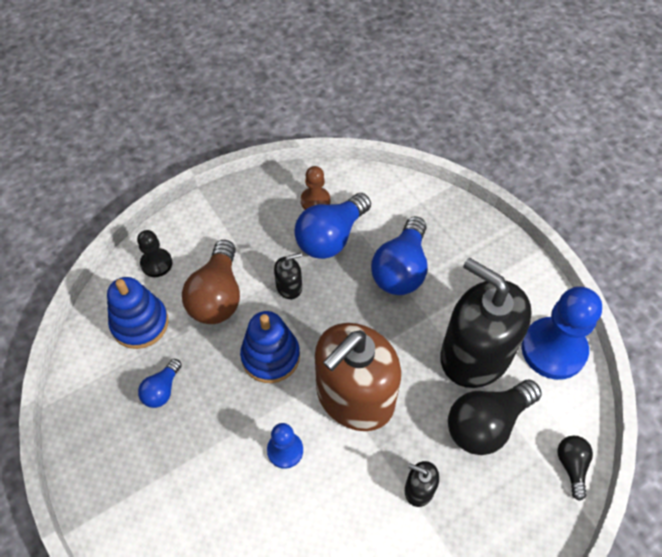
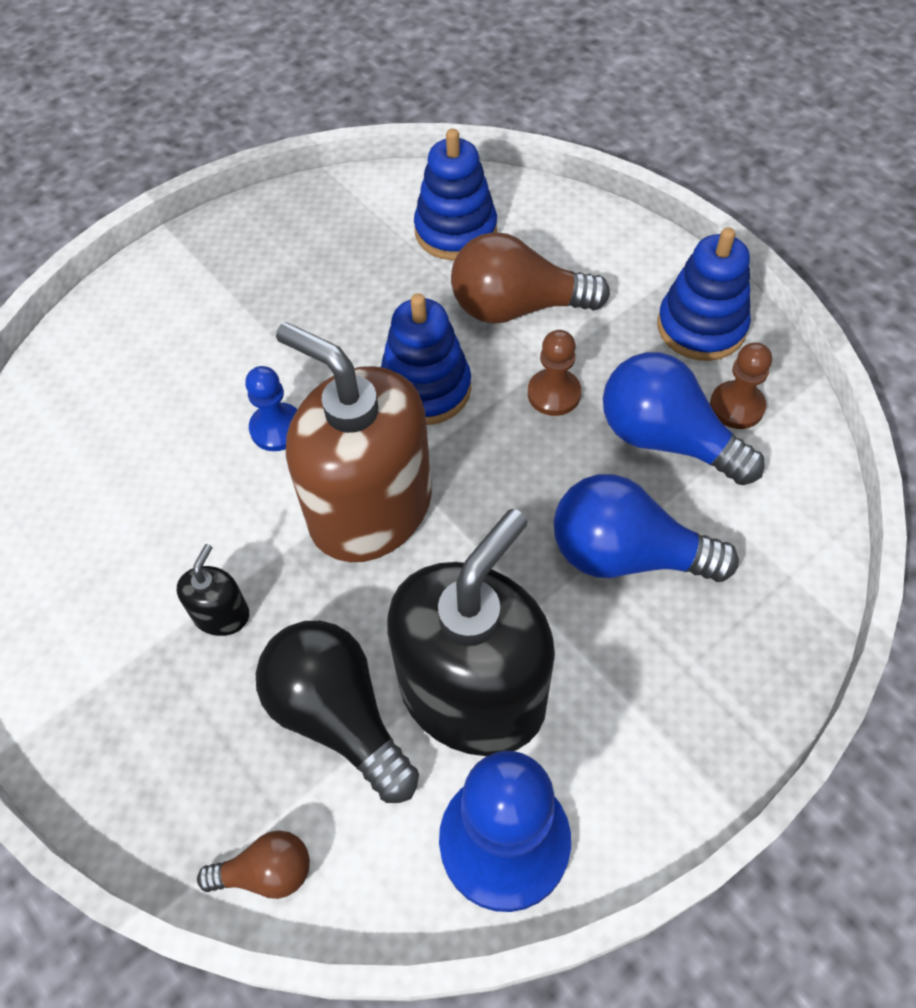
camera: 85 degrees right, 0 degrees up
black pawn [137,230,172,277] -> none
blue light bulb [138,359,182,408] -> none
black soap dispenser [274,253,302,299] -> brown pawn [528,330,581,416]
black light bulb [557,435,593,501] -> brown light bulb [197,830,310,899]
none -> blue stacking toy [657,227,751,361]

